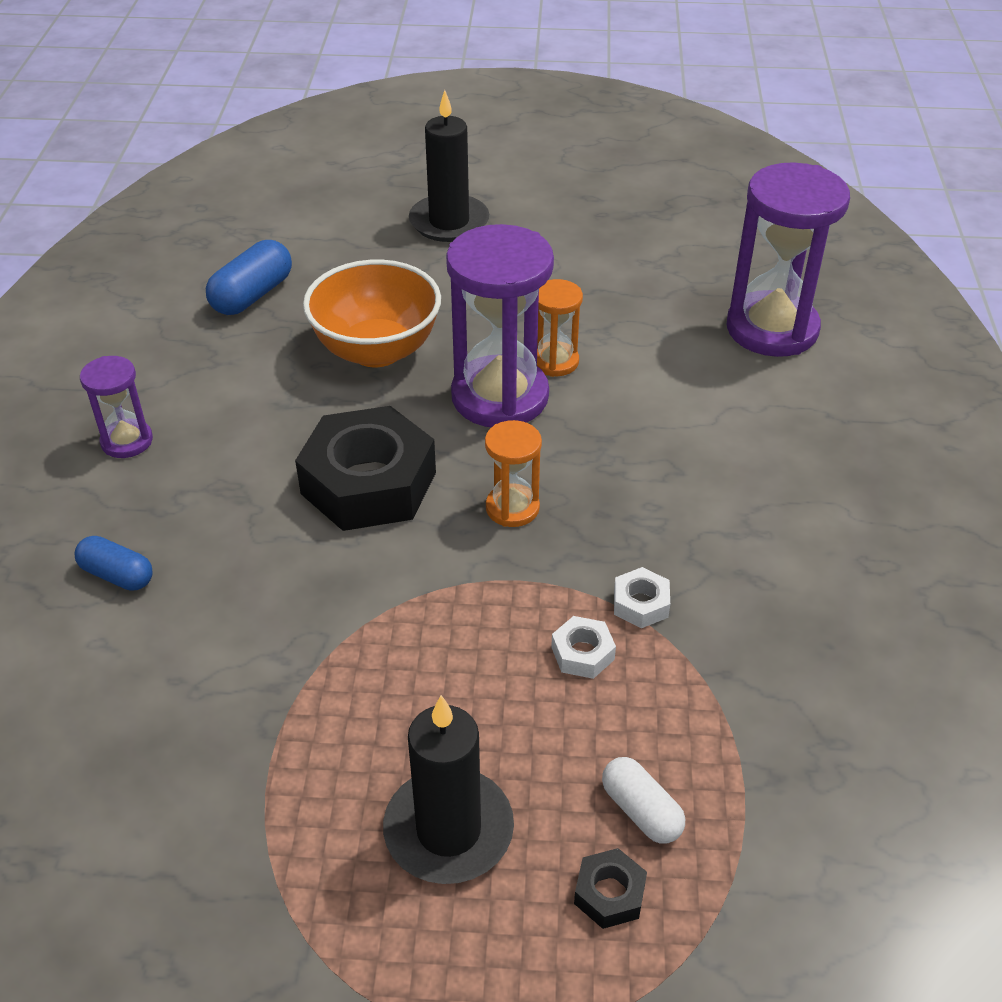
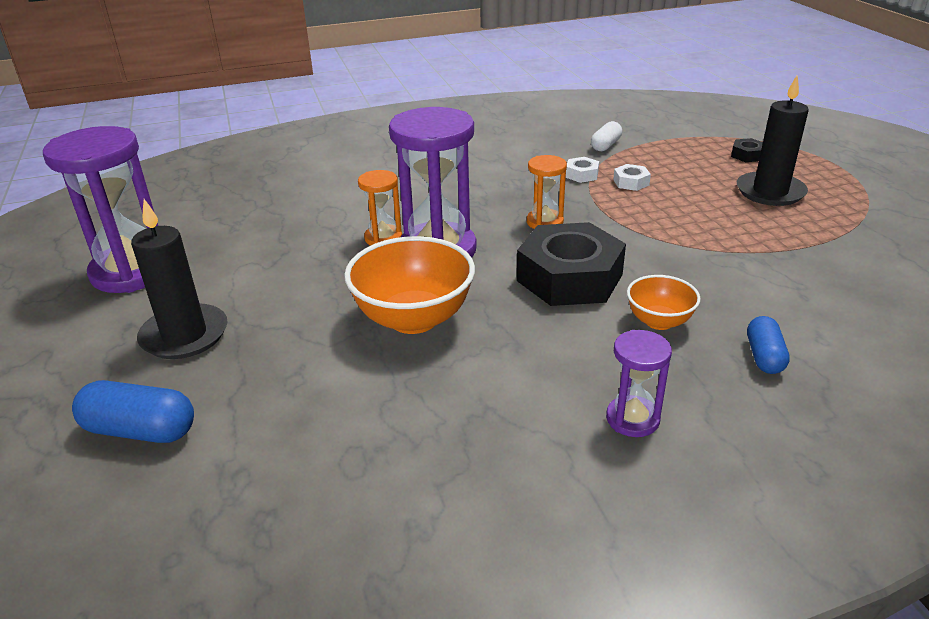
camera: 110 degrees left, 10 degrees down
blue capsule [206,240,292,315] -> blue capsule moved to [72,380,194,443]
white capsule [602,757,685,843] -> white capsule moved to [591,121,622,151]
purple hourglass [727,162,850,357] -> purple hourglass moved to [43,126,158,293]
none -> orange bowl [627,275,700,330]

